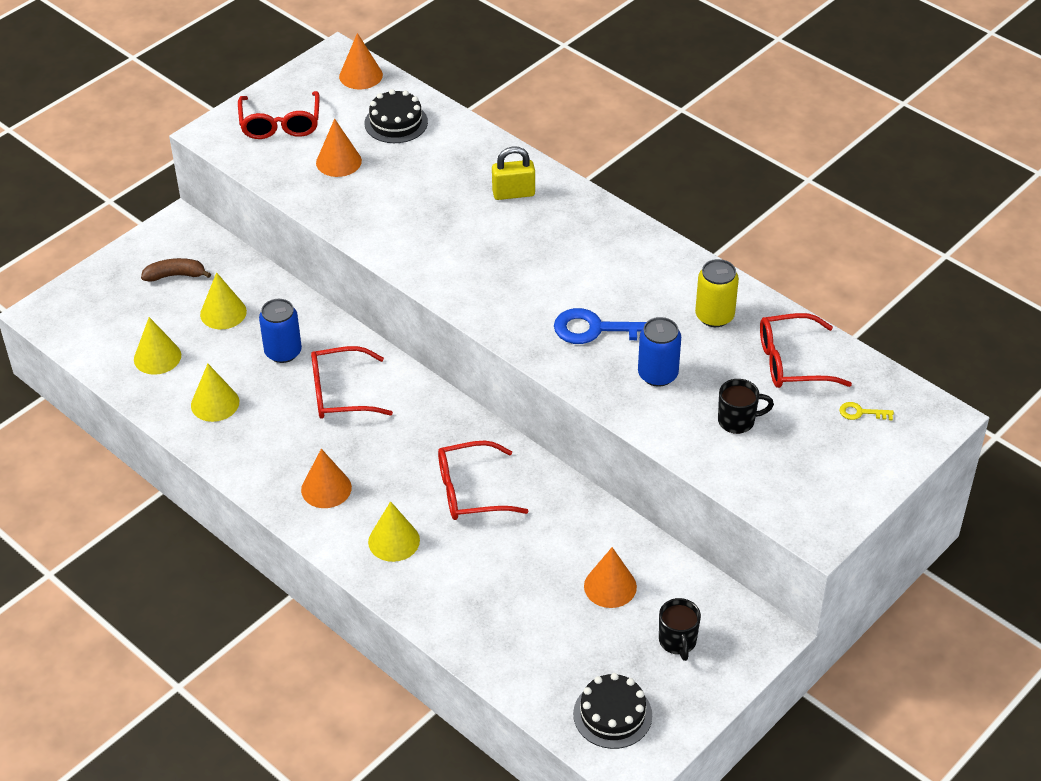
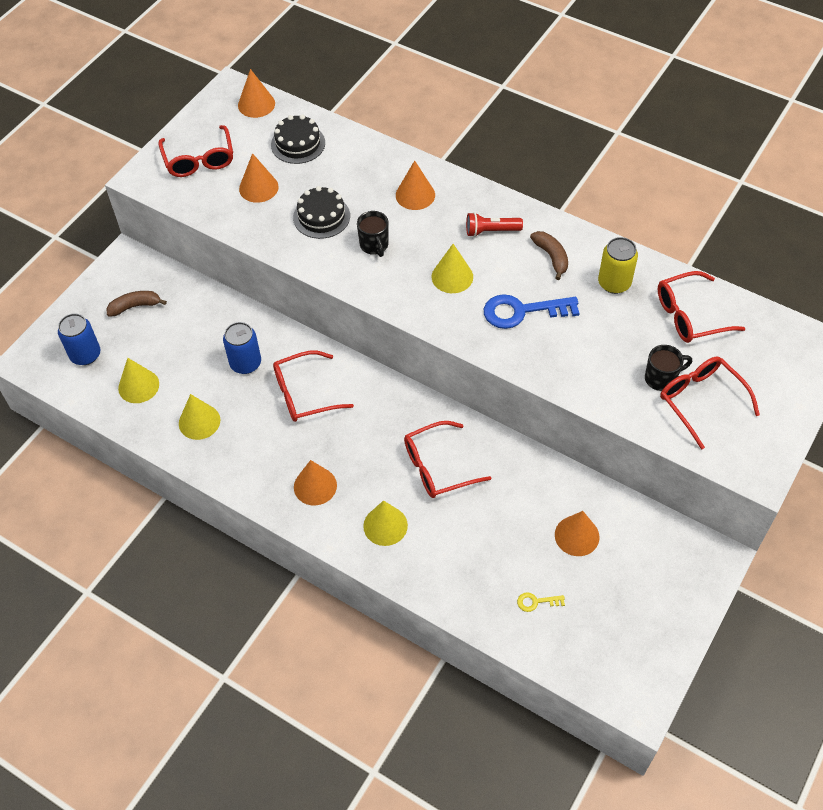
camera: 10 degrees left, 10 degrees up
yellow cone [200,272,247,329] -> yellow cone moved to [432,244,473,293]
yellow padlock [492,146,535,200] -> orange cone [396,161,435,210]
black cake [573,673,652,749] -> black cake moved to [293,186,350,239]
blue can [638,317,681,387] -> blue can moved to [58,313,100,365]
black mug [659,598,701,661] -> black mug moved to [357,211,389,257]
yellow key [839,402,894,420] -> yellow key moved to [517,592,565,612]
none -> red flashlight [466,212,523,237]
none -> brown banana [530,231,568,280]
none -> red glasses [660,357,760,450]

